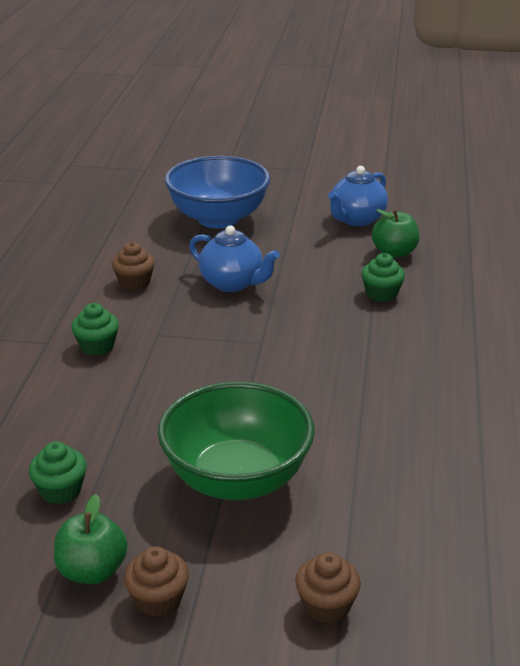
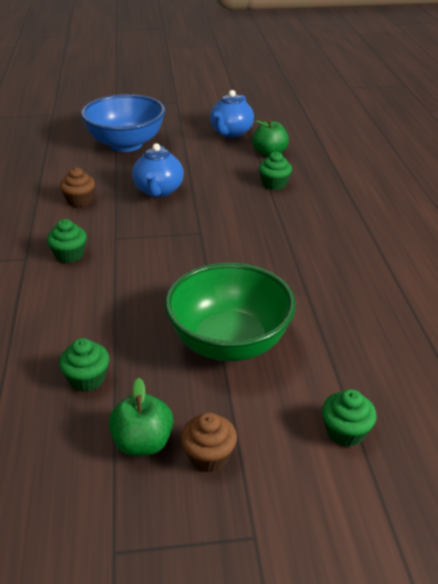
camera: 15 degrees left, 5 degrees up
blue teapot [189,226,280,292] -> blue teapot turned 75 degrees clockwise [132,143,184,197]
brown cupcake [295,552,361,623] -> green cupcake [322,389,377,447]

